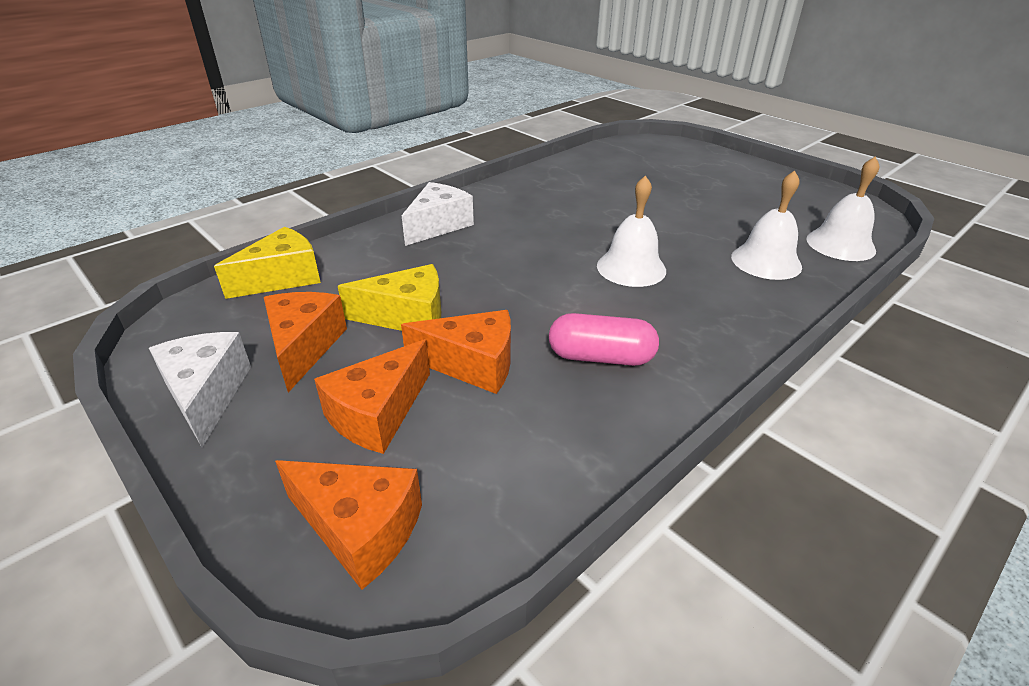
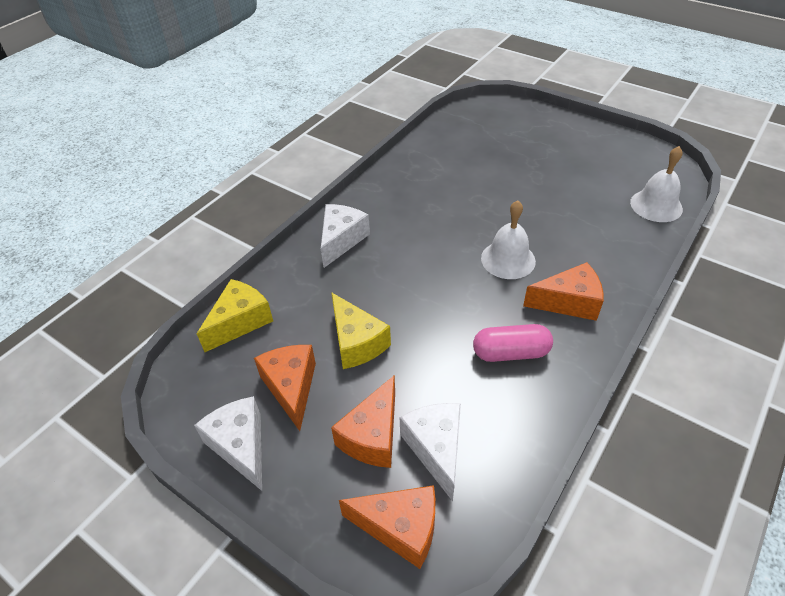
camera: 10 degrees left, 10 degrees up
yellow cheese [338,264,441,331] -> yellow cheese turned 75 degrees clockwise [331,292,391,369]
orange cheese [401,310,511,394] -> orange cheese moved to [523,262,604,321]
white bell [731,171,802,280] -> none
none -> white cheese [400,403,461,501]

